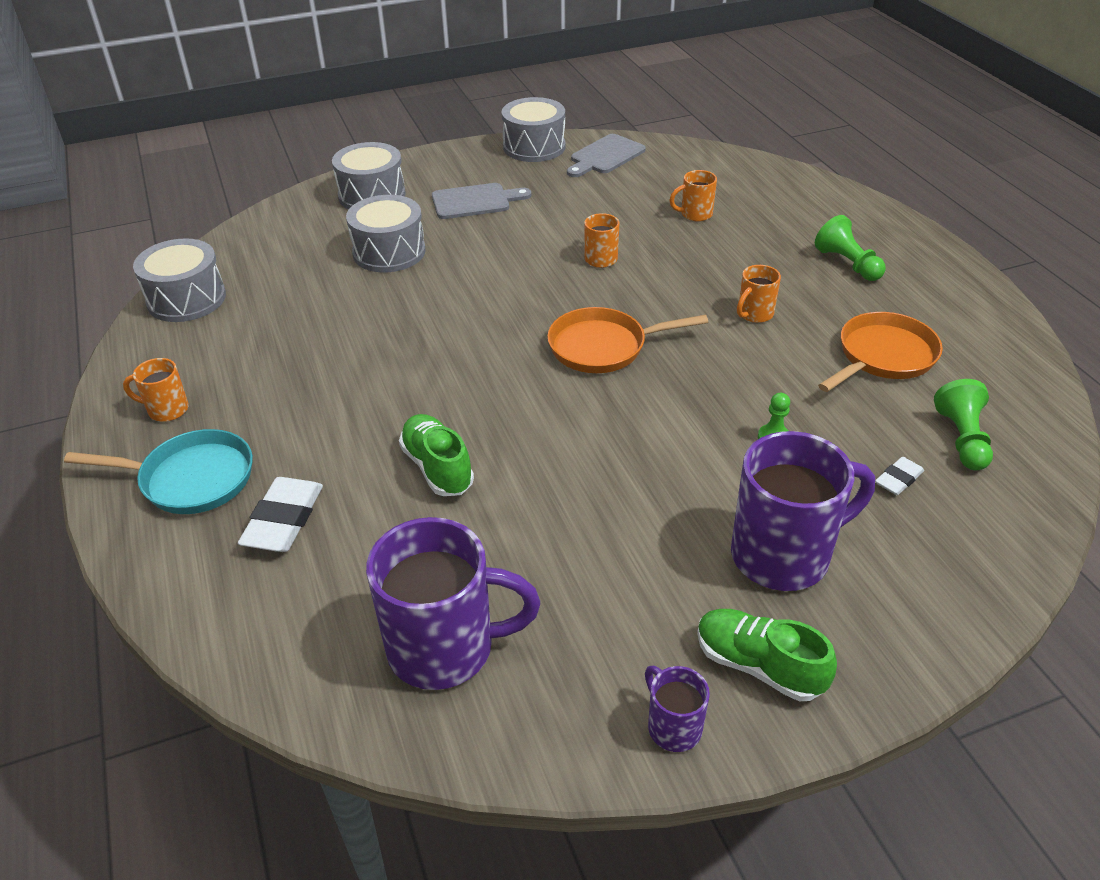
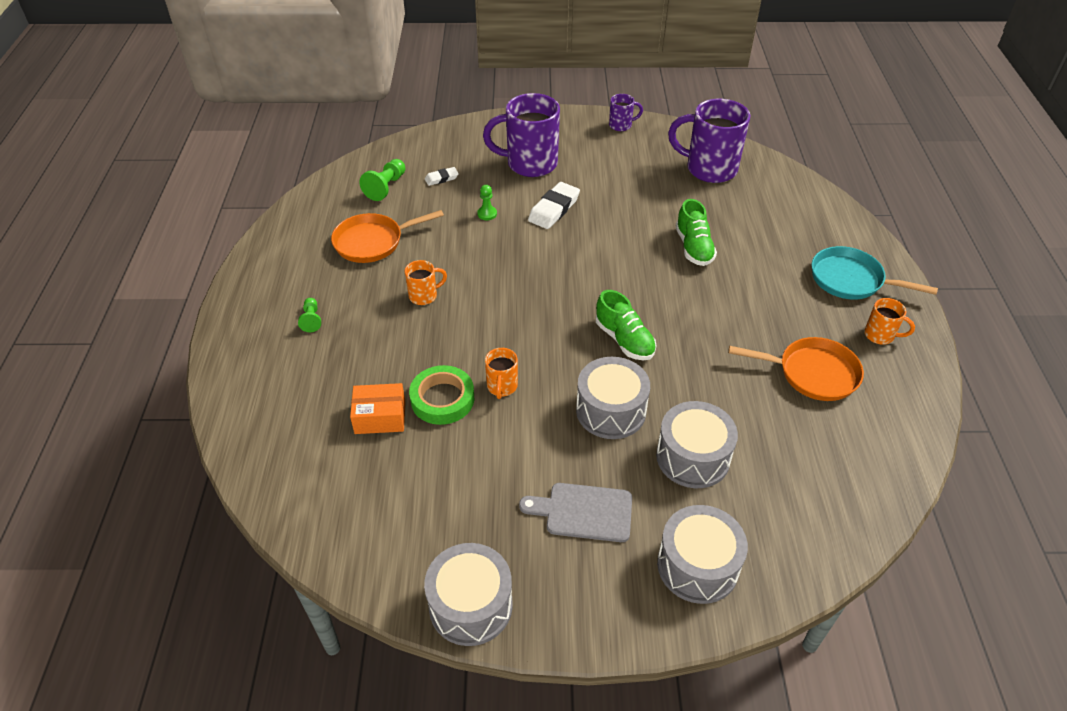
camera: 160 degrees left, 5 degrees up
grey drum [133,238,226,322] -> grey drum moved to [576,357,650,439]
white eraser [238,477,323,552] -> white eraser moved to [528,182,580,229]
orange pan [547,307,708,373] -> orange pan moved to [728,337,864,401]
grey cutting board [567,134,646,177] -> none
purple mug [645,666,710,752] -> purple mug turned 90 degrees counterclockwise [609,94,643,131]
orange mug [670,170,717,221] -> orange box [350,383,405,434]
green shoe [697,609,837,701] -> green shoe moved to [596,290,656,361]
green pawn [815,215,886,281] -> green pawn [298,298,321,332], size x0.63
none -> green tape [409,365,474,425]

